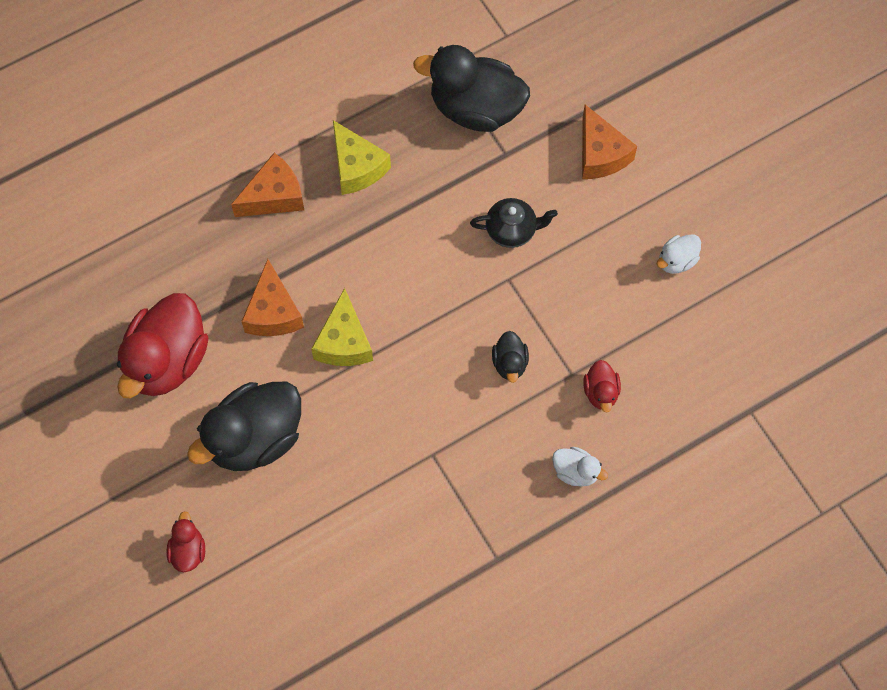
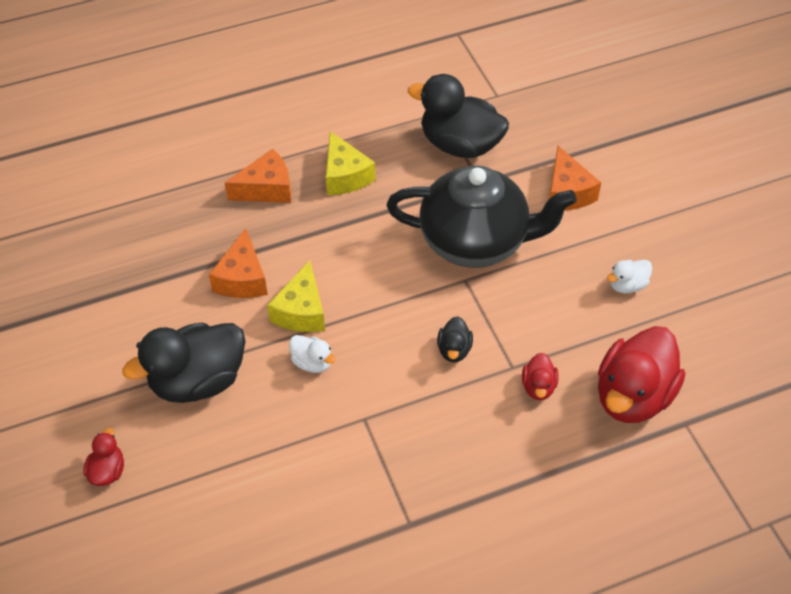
camera: 10 degrees right, 15 degrees down
red duck [117,293,208,398] -> red duck moved to [598,326,685,423]
black teapot [470,198,558,248] -> black teapot [386,165,577,268], size x2.27
white duck [552,447,608,487] -> white duck moved to [289,335,336,373]

